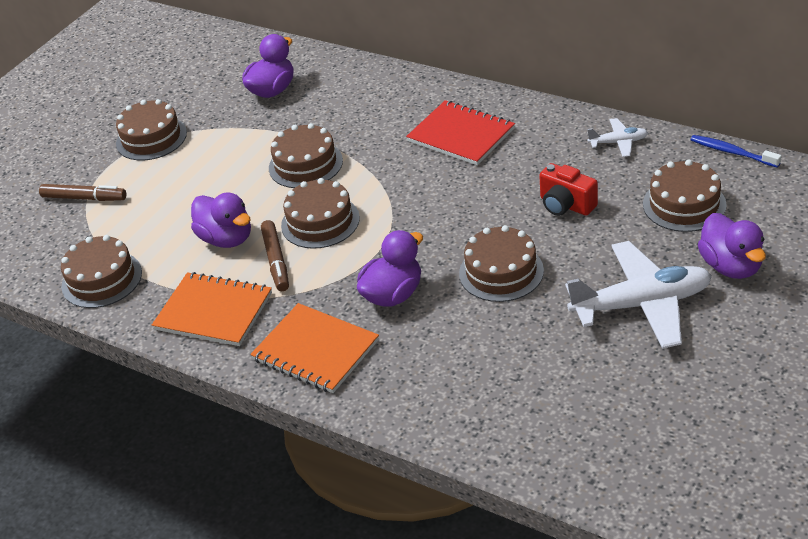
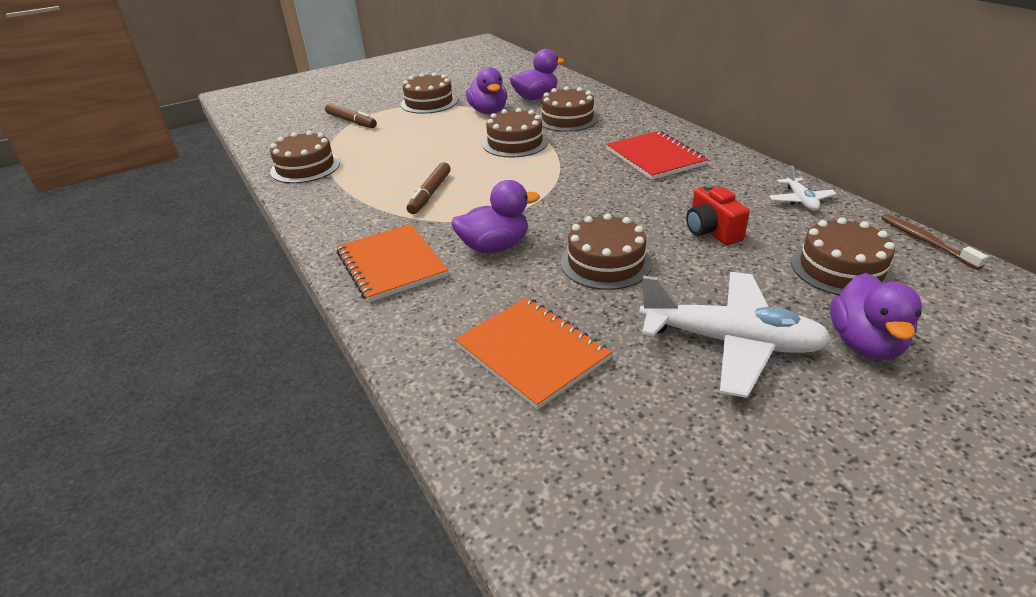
camera: 25 degrees right, 5 degrees down
orange notebook [152,272,272,346] -> orange notebook moved to [455,297,612,410]
purple duck [191,192,251,248] -> purple duck moved to [466,67,507,114]
brown cake [281,178,360,249] -> brown cake moved to [539,86,599,132]
white plane [587,118,648,157] -> white plane turned 60 degrees clockwise [769,166,837,211]
blue toothbrush [690,135,782,168] -> brown toothbrush [881,214,988,270]

